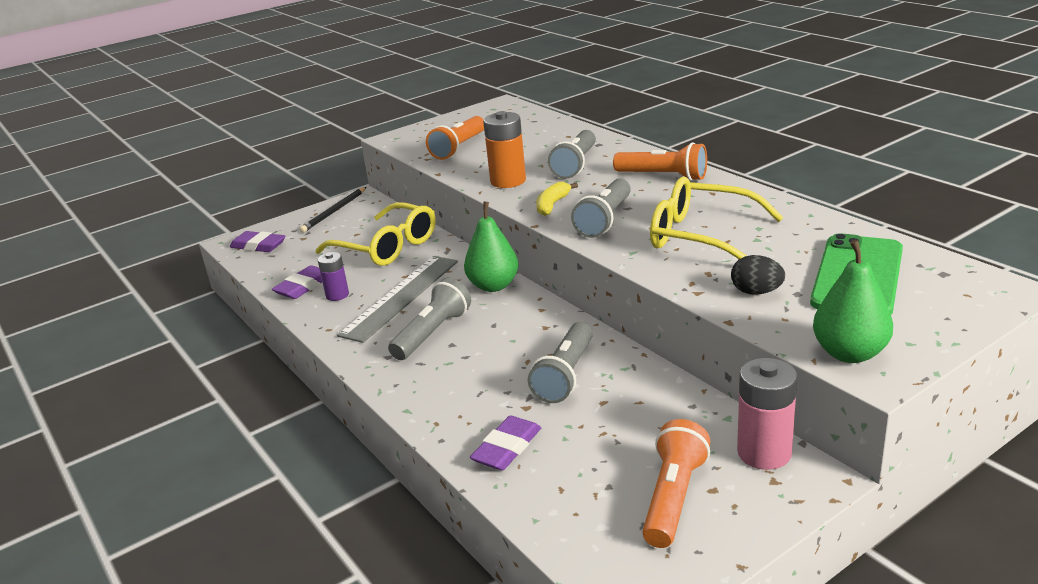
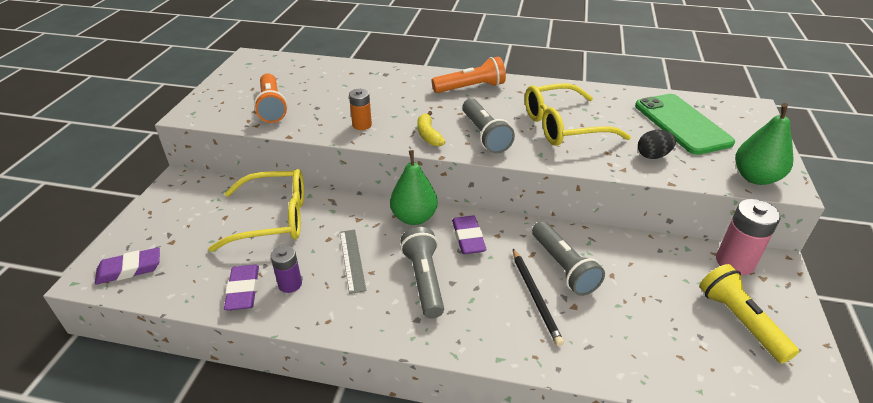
camera: 45 degrees left, 10 degrees up
black pencil [300,187,366,233] -> black pencil moved to [513,249,564,346]
grey ruler [337,256,458,343] -> grey ruler [340,230,366,294], size x0.56
purple eraser [470,415,541,470] -> purple eraser moved to [452,216,487,254]
orange battery [483,111,526,188] -> orange battery [349,89,372,130], size x0.61
grey flashlight [548,130,596,179] -> none
orange flashlight [642,419,711,548] -> yellow flashlight [699,264,799,364]

